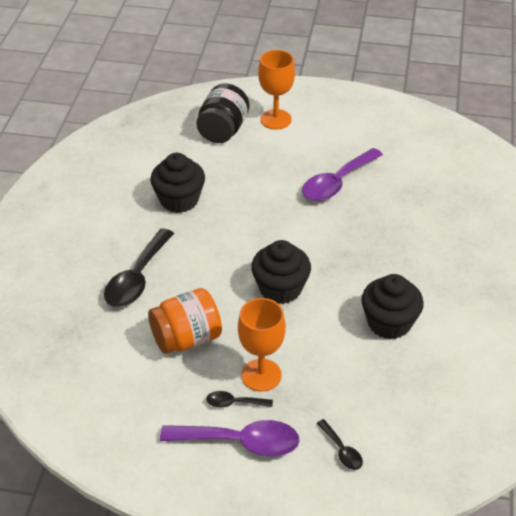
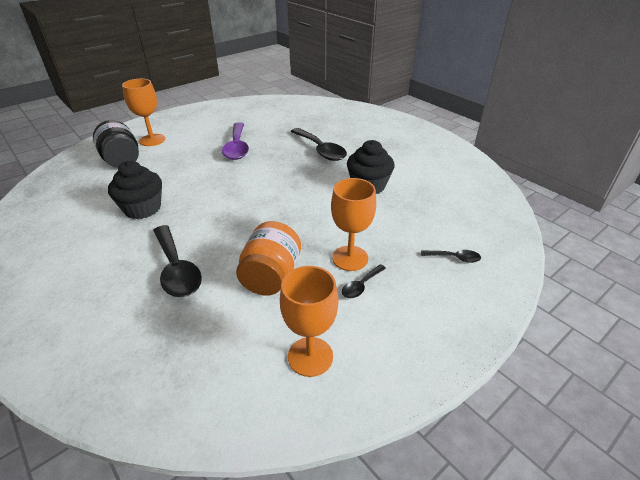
camera: 50 degrees left, 5 degrees down
purple spoon [160,420,300,456] -> none
black cupcake [251,240,311,304] -> none
none -> orange goblet [280,266,338,377]
none -> black spoon [290,128,347,161]

